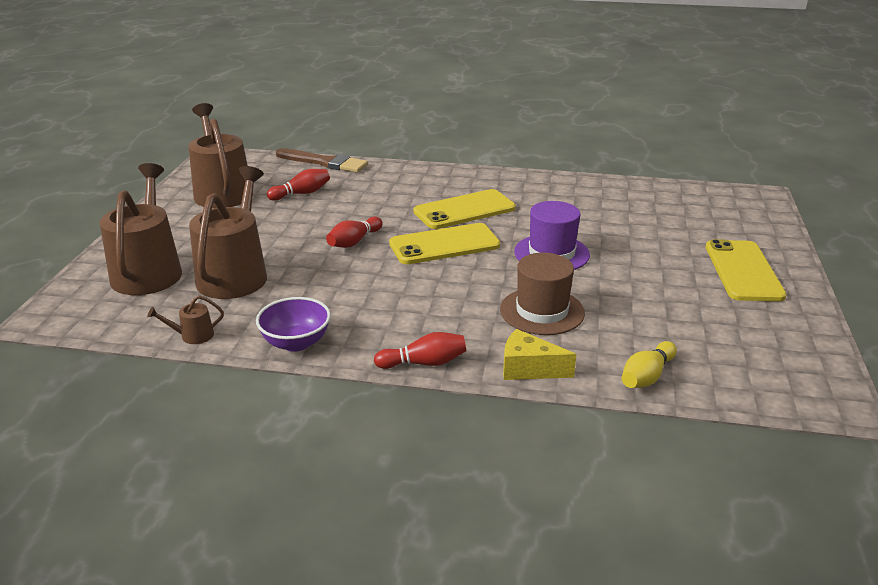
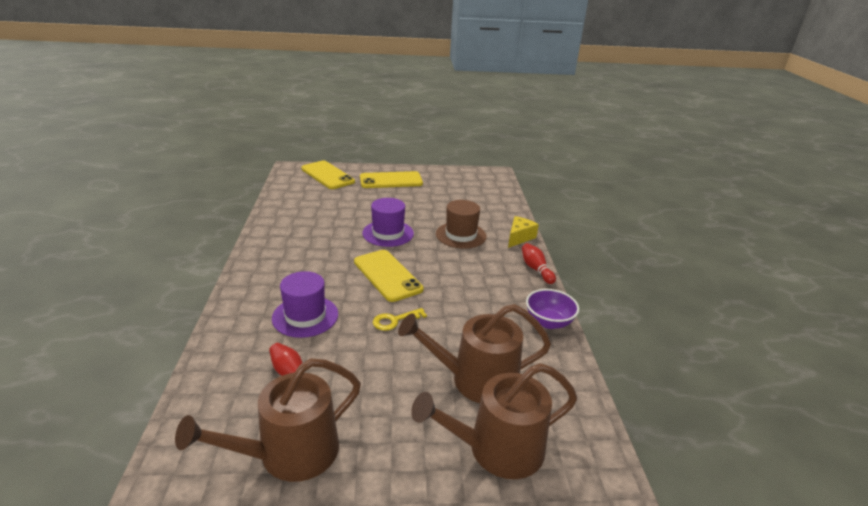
camera: 105 degrees left, 0 degrees up
brown watering can [147,295,224,344] -> none
brown brush [276,148,368,173] -> none
red bowling pin [326,217,383,248] -> yellow key [373,308,427,331]
yellow phone [414,189,516,229] -> yellow phone moved to [301,161,355,189]
yellow cheese [503,329,577,380] -> yellow cheese turned 150 degrees counterclockwise [508,216,539,248]
yellow bowling pin [622,341,677,388] -> none
none -> purple hat [272,271,338,338]

